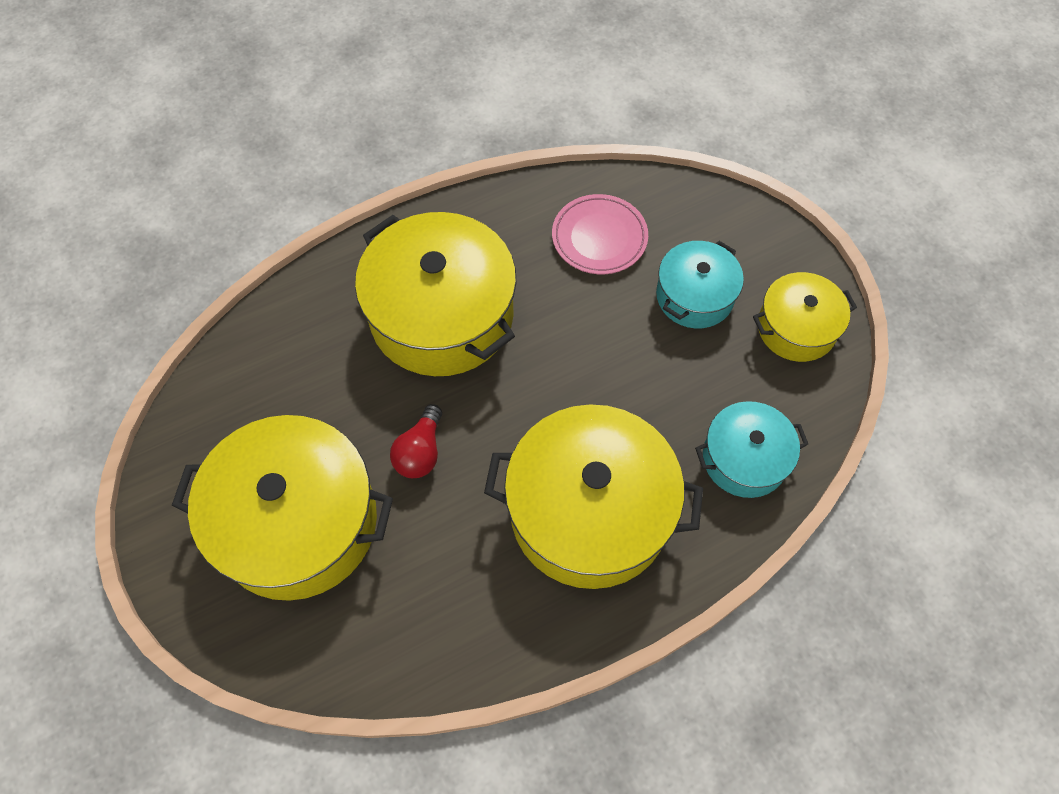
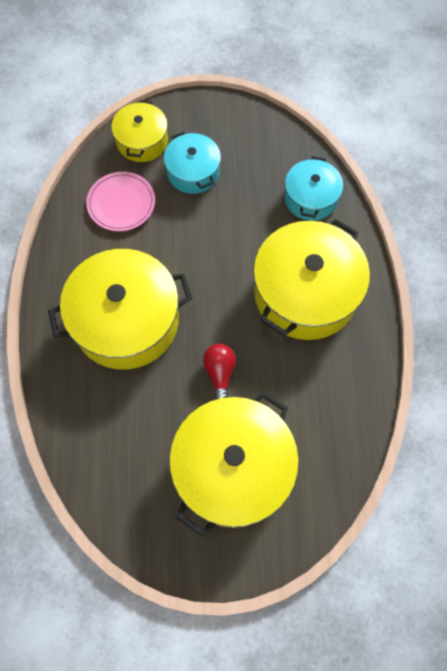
camera: 65 degrees left, 5 degrees up
red light bulb [390,404,442,478] -> red light bulb turned 135 degrees counterclockwise [203,344,236,400]
yellow pot [753,272,857,362] -> yellow pot moved to [111,100,168,162]

